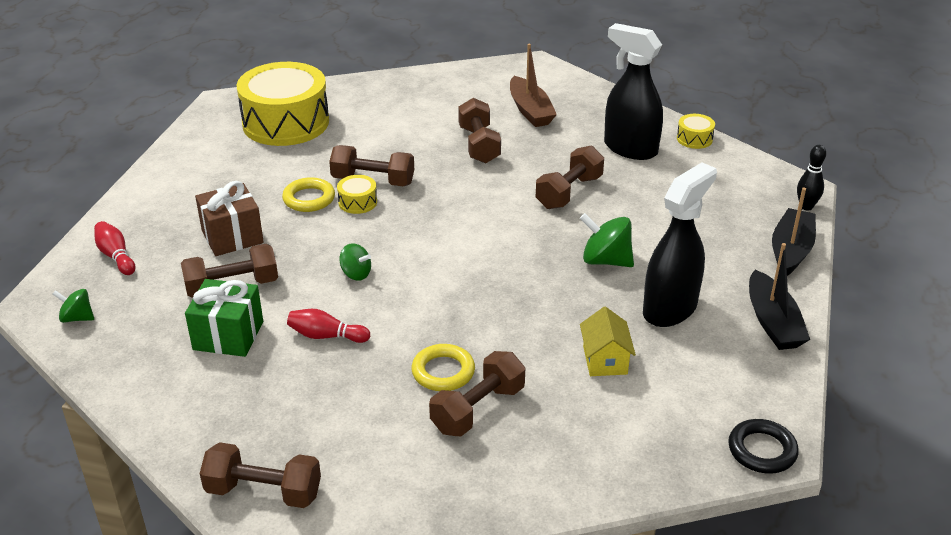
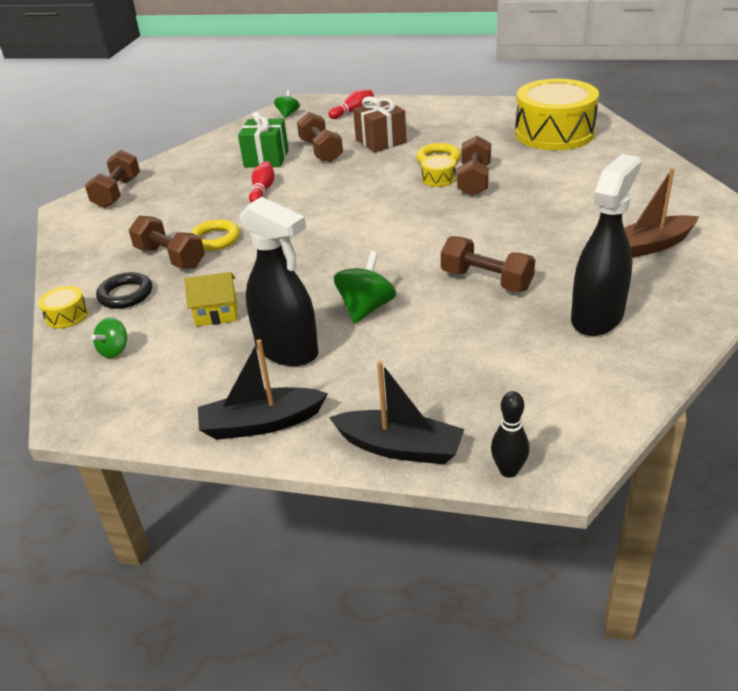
camera: 90 degrees right, 0 degrees up
green spinning top [340,243,371,281] -> green spinning top moved to [92,317,127,358]
brown dumbbell [458,98,501,163] -> none
yellow drum [677,114,715,149] -> yellow drum moved to [38,286,88,329]
black ring [728,419,799,474] -> black ring moved to [96,272,152,309]

